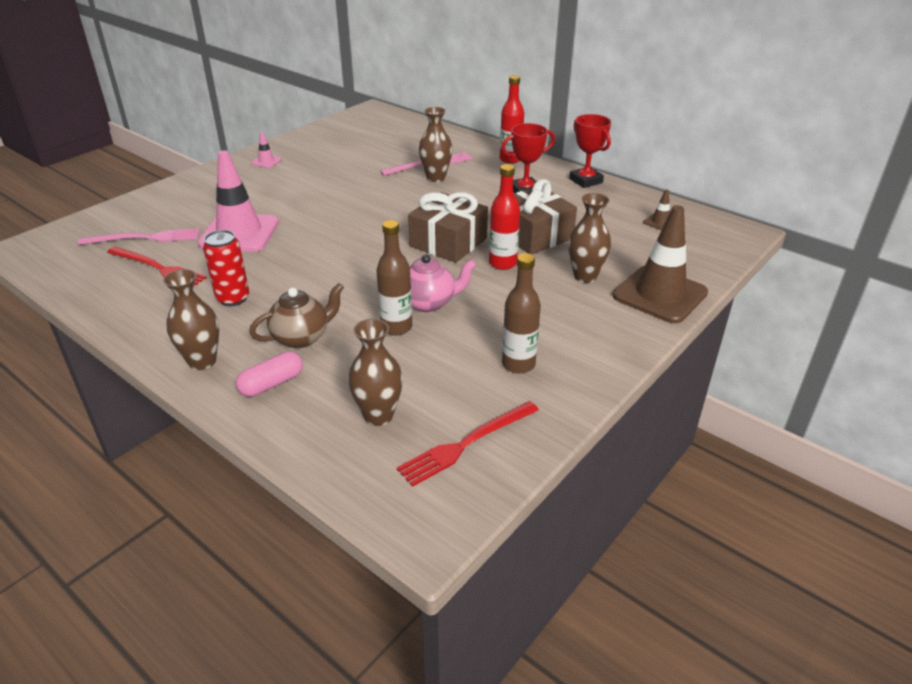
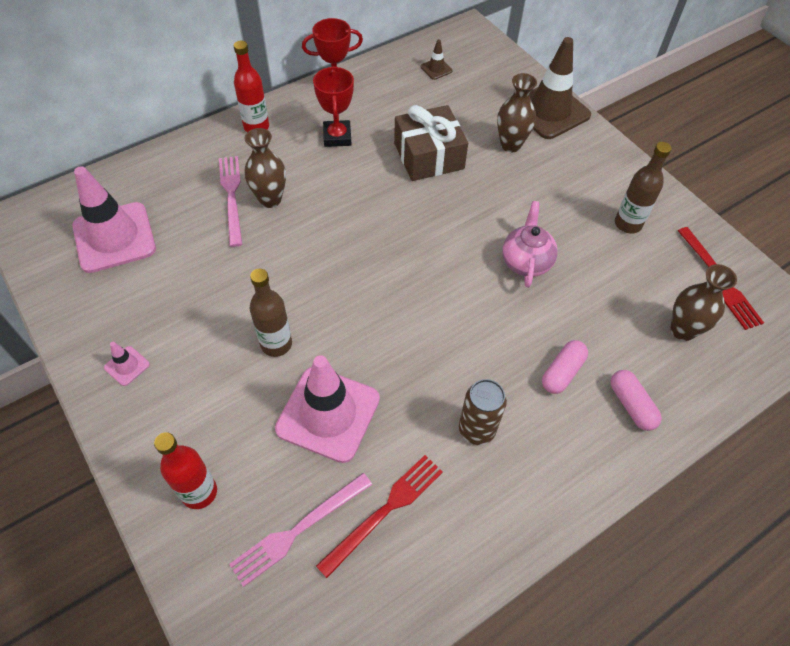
camera: 75 degrees left, 20 degrees up
pink fork [78,228,200,245] -> pink fork turned 135 degrees counterclockwise [229,473,372,587]
brown vase [163,269,219,370] -> none
red can [203,230,249,306] -> brown can [459,379,507,445]
brown teapot [249,283,344,348] -> pink capsule [542,340,588,394]
brown bottle [377,220,412,335] -> brown bottle moved to [249,269,292,357]
brown gift [408,192,488,263] -> none
red bottle [489,164,520,270] -> red bottle moved to [154,432,217,509]
none -> pink traffic cone [73,166,156,273]

